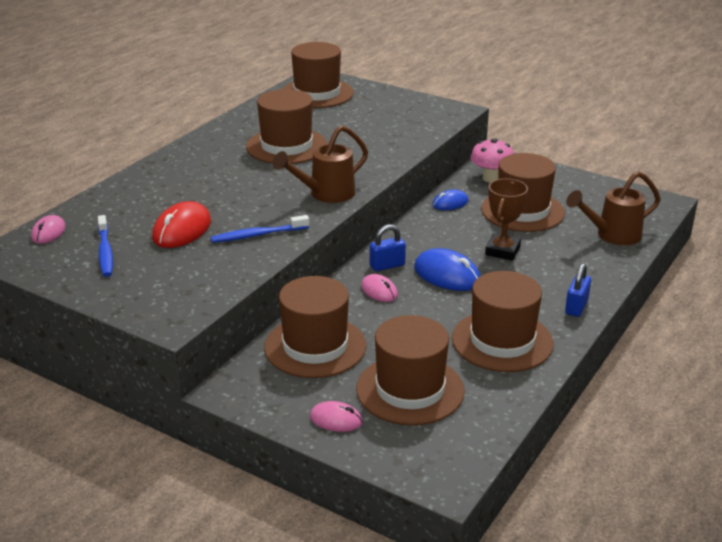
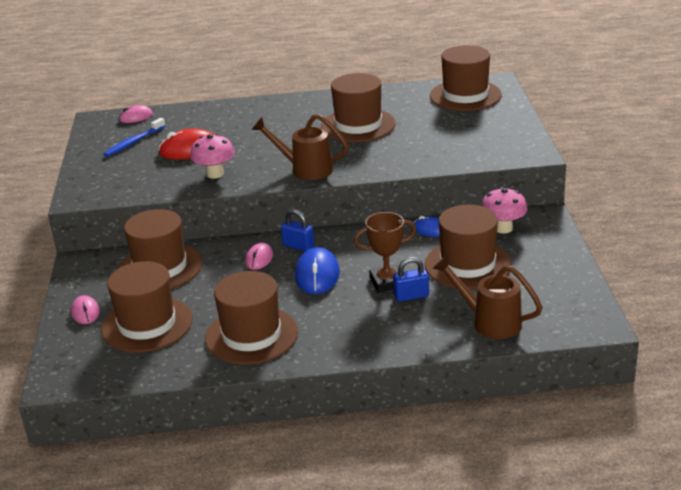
camera: 55 degrees right, 0 degrees up
blue toothbrush [210,215,309,243] -> pink mushroom [190,134,235,179]
blue padlock [565,263,591,317] -> blue padlock moved to [393,257,429,302]

